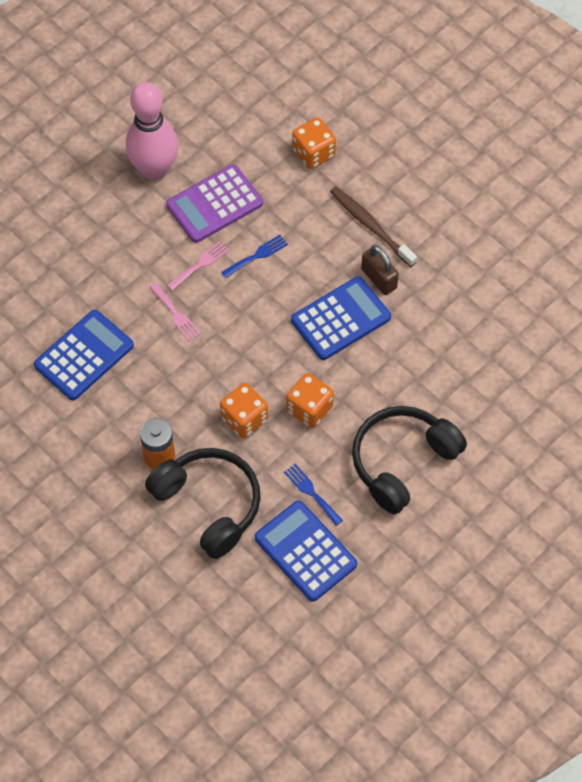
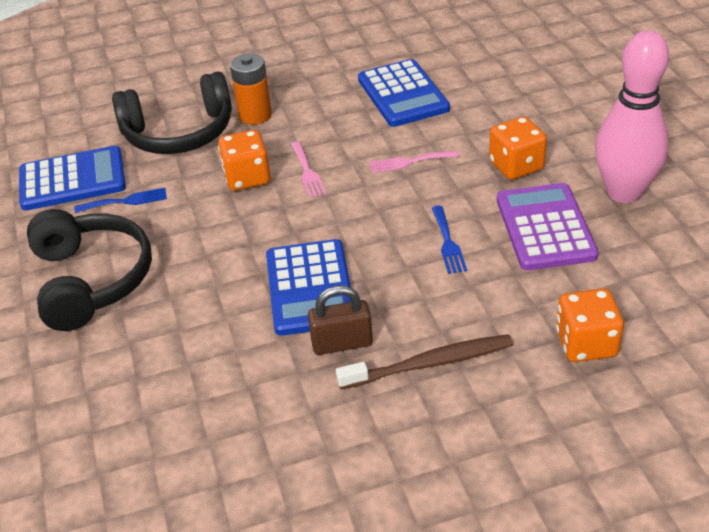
camera: 120 degrees right, 20 degrees down
pink fork [167,241,229,291] -> pink fork moved to [291,141,326,198]
orange dice [286,373,334,428] -> orange dice moved to [489,116,547,180]

